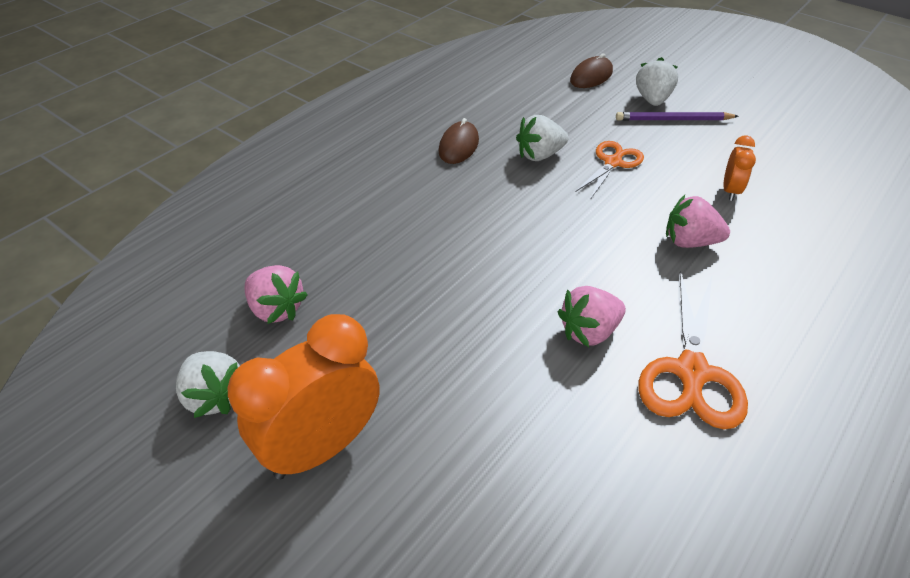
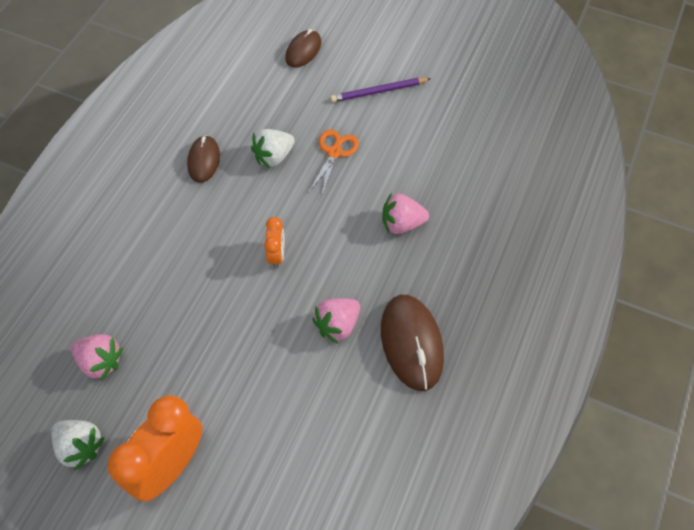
camera: 15 degrees left, 15 degrees up
white strawberry [636,57,678,106] -> none
orange scissors [638,271,748,429] -> brown mouse [381,295,444,391]
orange clock [724,135,756,201] -> orange clock moved to [264,217,284,268]

